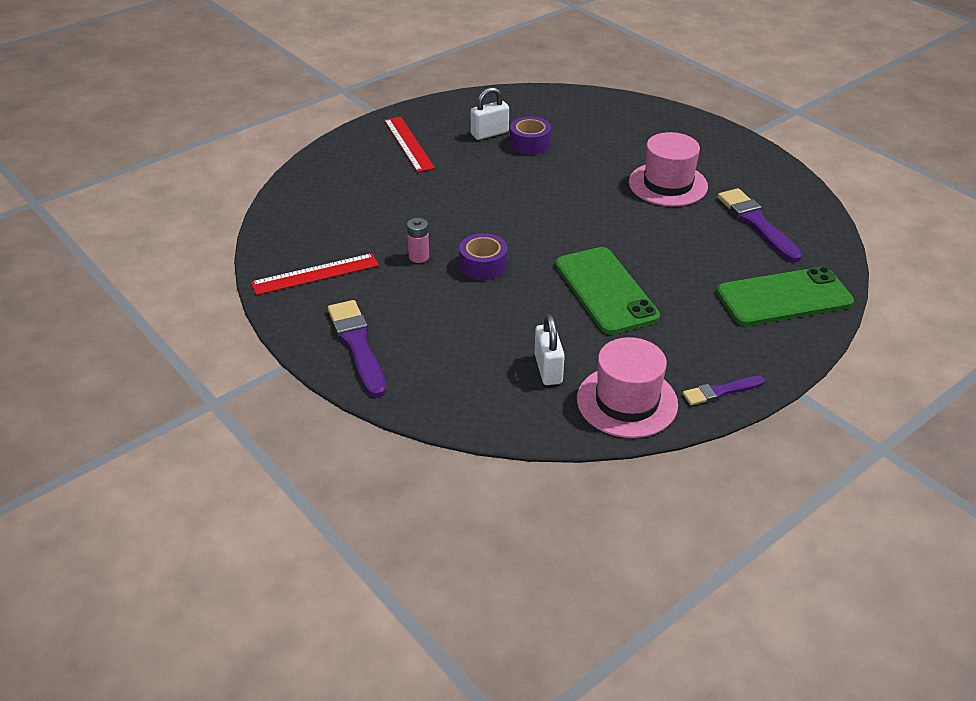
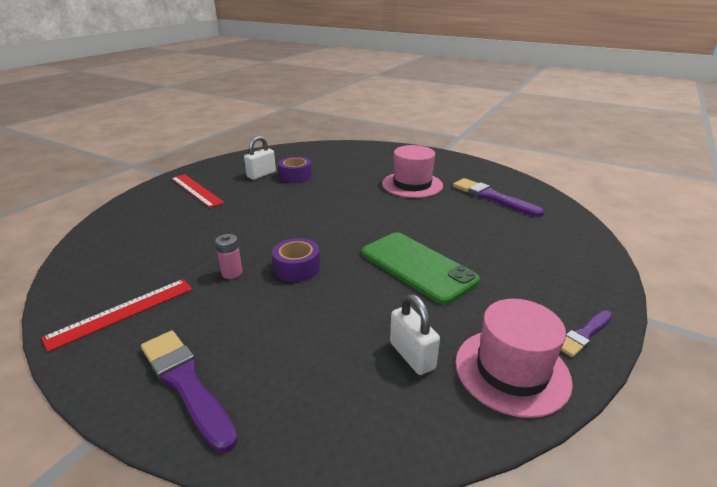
camera: 20 degrees left, 10 degrees down
green phone [716,266,854,326] -> none

